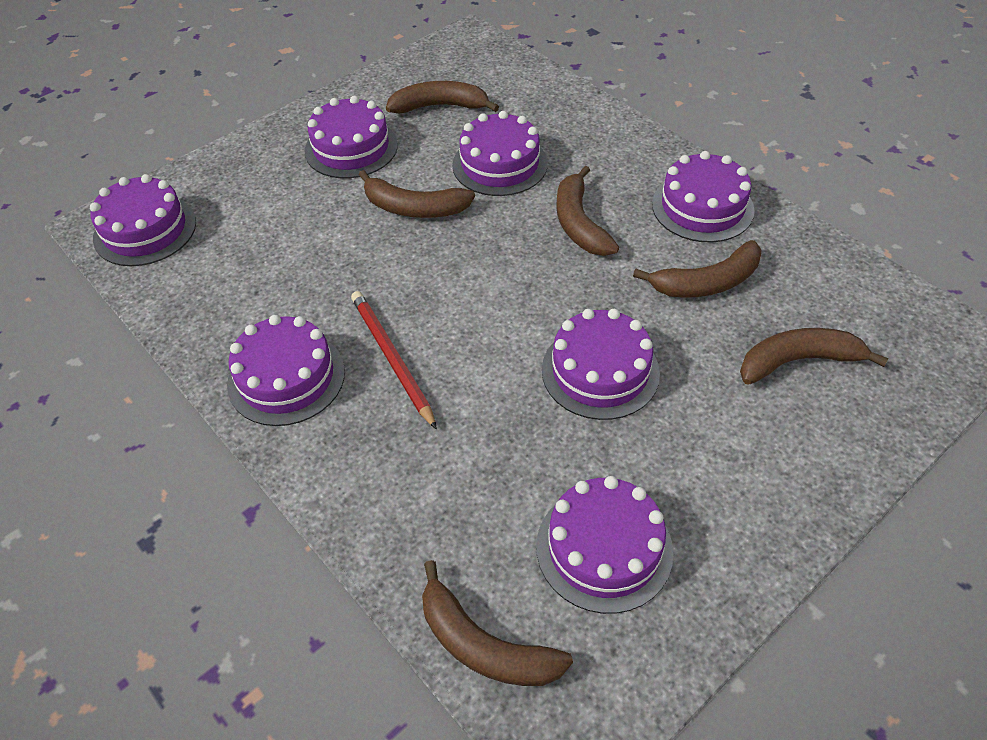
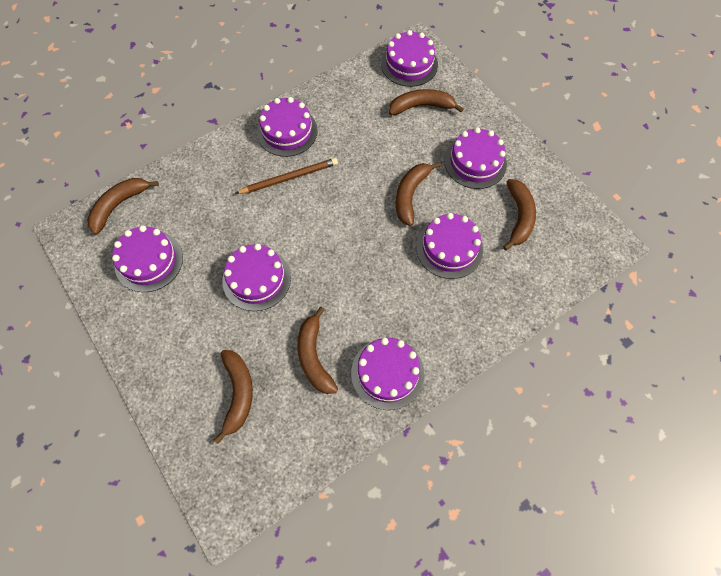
camera: 95 degrees right, 15 degrees up
red pencil [351,291,437,430] -> brown pencil [235,158,338,194]
brown banana [556,166,619,256] -> brown banana moved to [389,89,464,115]

